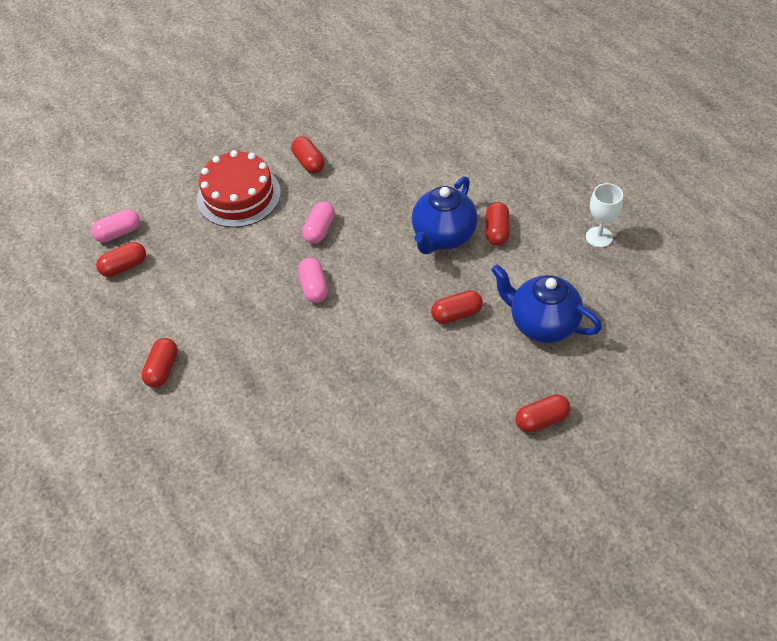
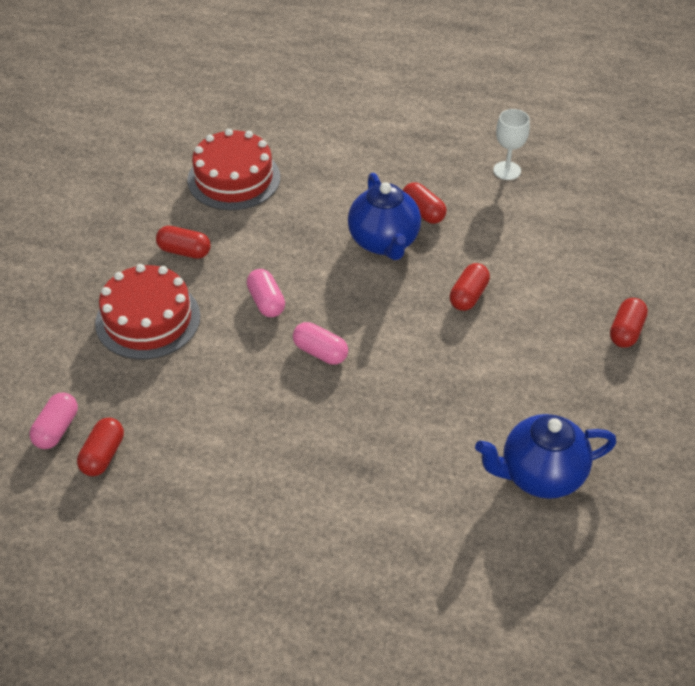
camera: 45 degrees left, 5 degrees down
red capsule [141,338,178,388] -> none
blue teapot [491,264,602,343] -> blue teapot moved to [475,414,616,499]
none -> red cake [187,129,280,210]

